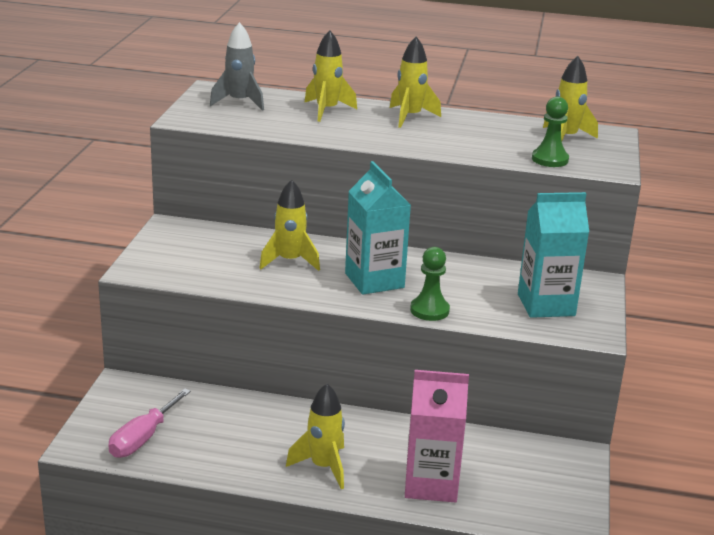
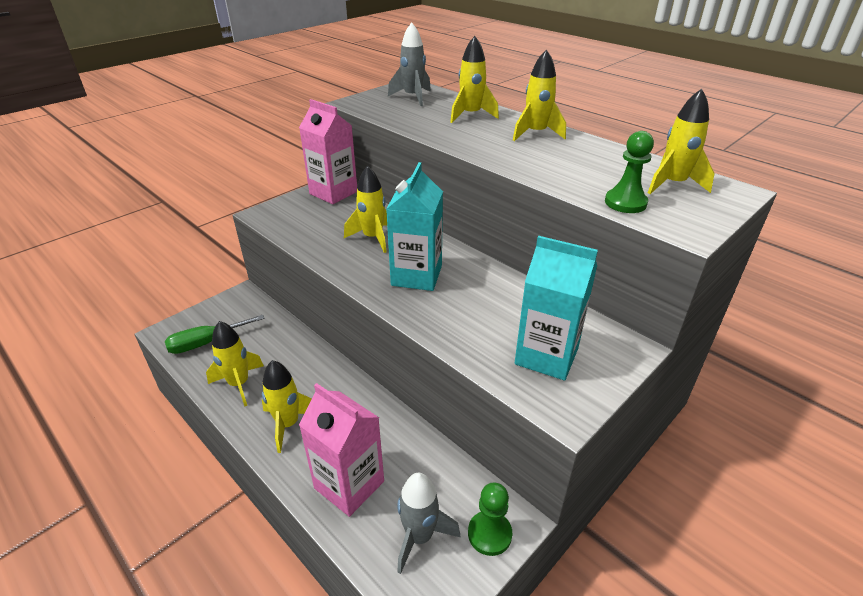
camera: 35 degrees right, 10 degrees up
pink screwdriver [108,388,191,458] -> green screwdriver [165,315,265,354]
green pawn [410,247,450,321] -> green pawn moved to [468,482,512,556]
none -> yellow rocket [206,321,264,407]
none -> pink carton [299,99,357,204]
none -> grey rocket [397,473,460,574]

